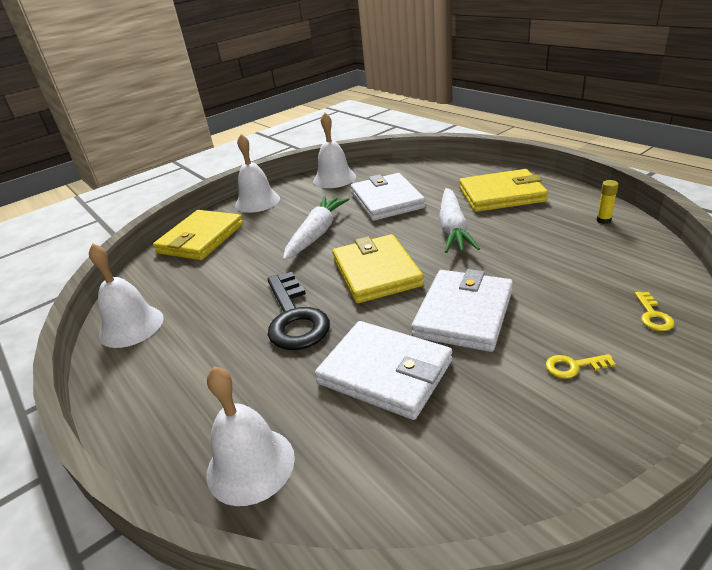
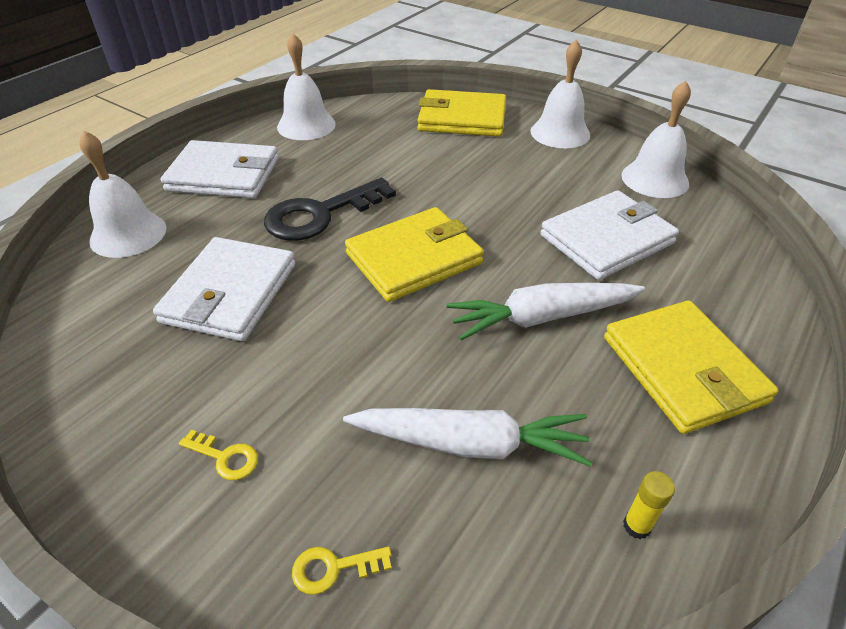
camera: 70 degrees right, 10 degrees up
white carrot [283,196,350,261] -> white carrot moved to [343,408,593,467]
white wallet [411,269,513,352] -> white wallet moved to [160,140,279,198]
yellow key [545,354,616,378] -> yellow key turned 135 degrees clockwise [179,429,258,480]

